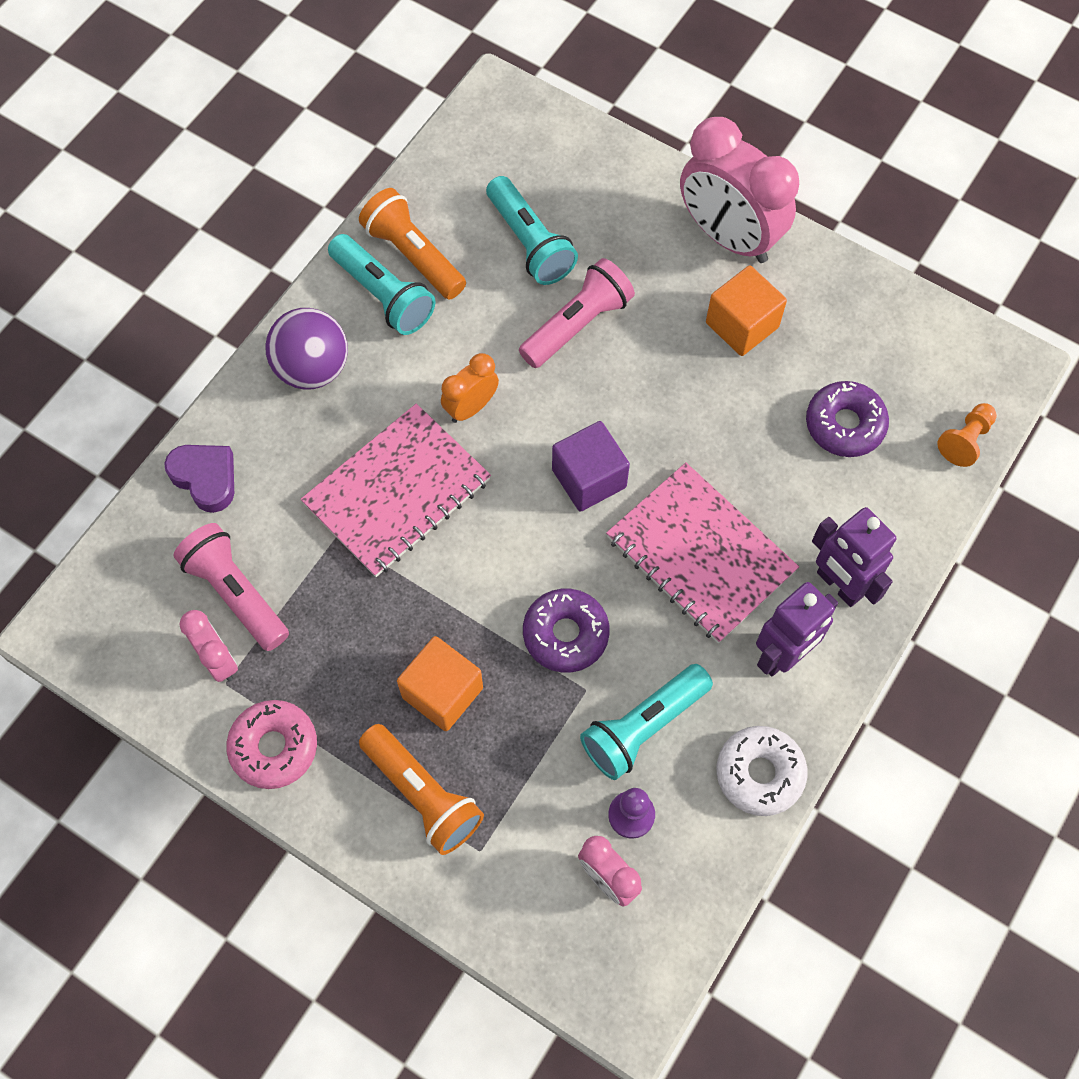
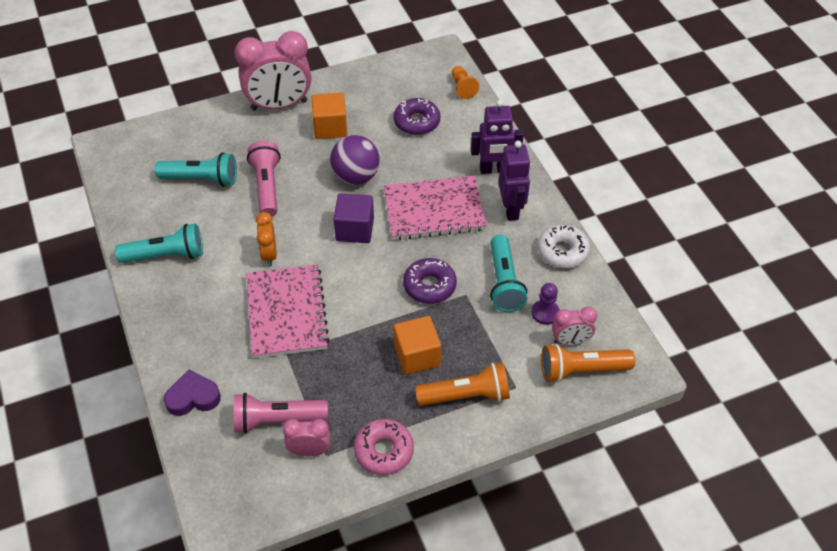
camera: 55 degrees left, 15 degrees down
purple ball [265,308,348,390] -> purple ball moved to [330,135,379,185]
orange flashlight [359,188,466,300] -> orange flashlight moved to [541,343,635,383]

